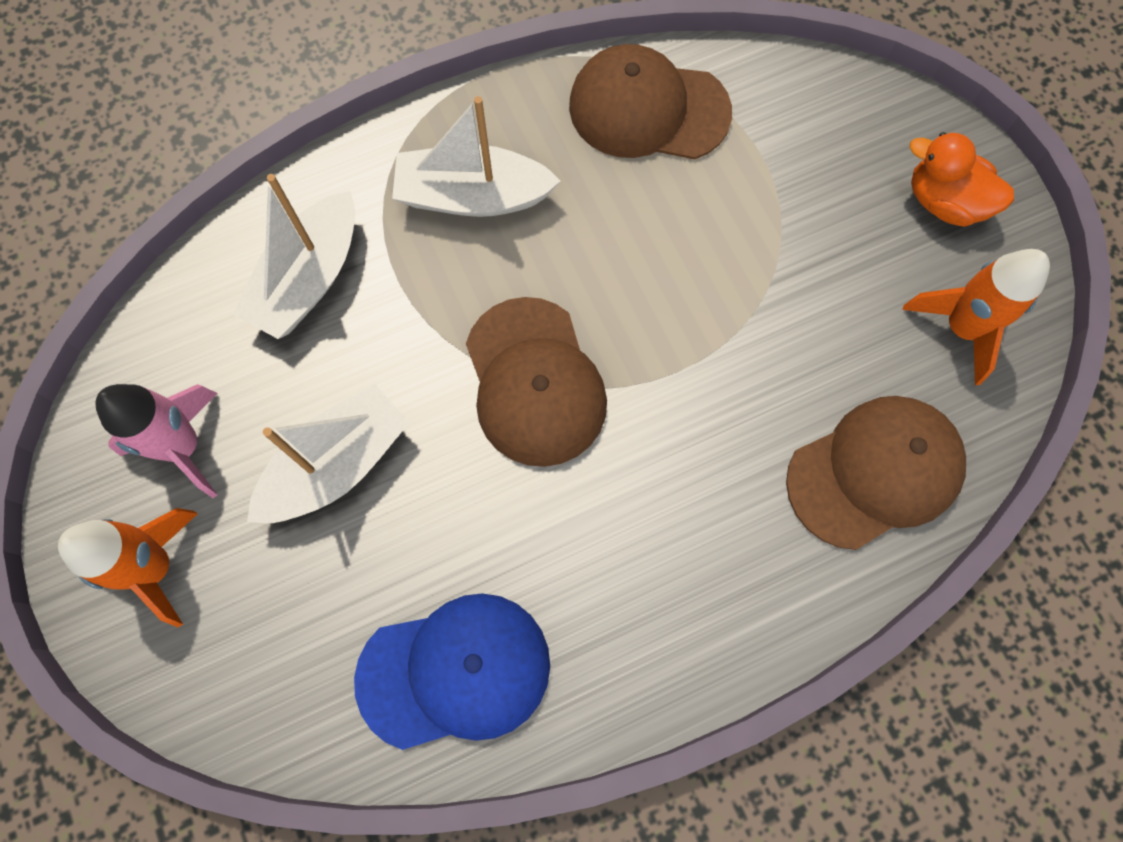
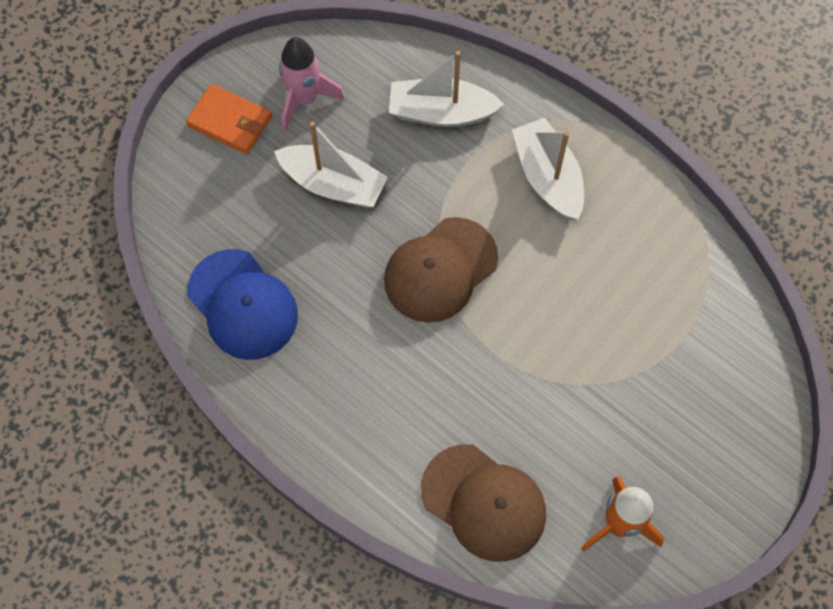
camera: 65 degrees right, 5 degrees down
orange rocket [58,508,198,627] -> orange wallet [186,84,272,154]
brown cap [569,44,732,160] -> none
orange duck [910,132,1014,227] -> none

